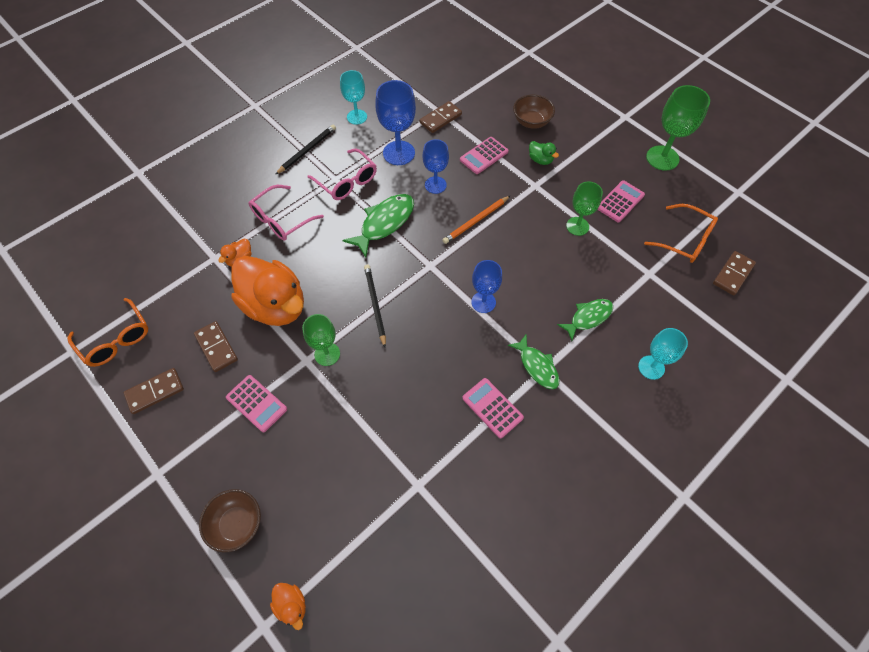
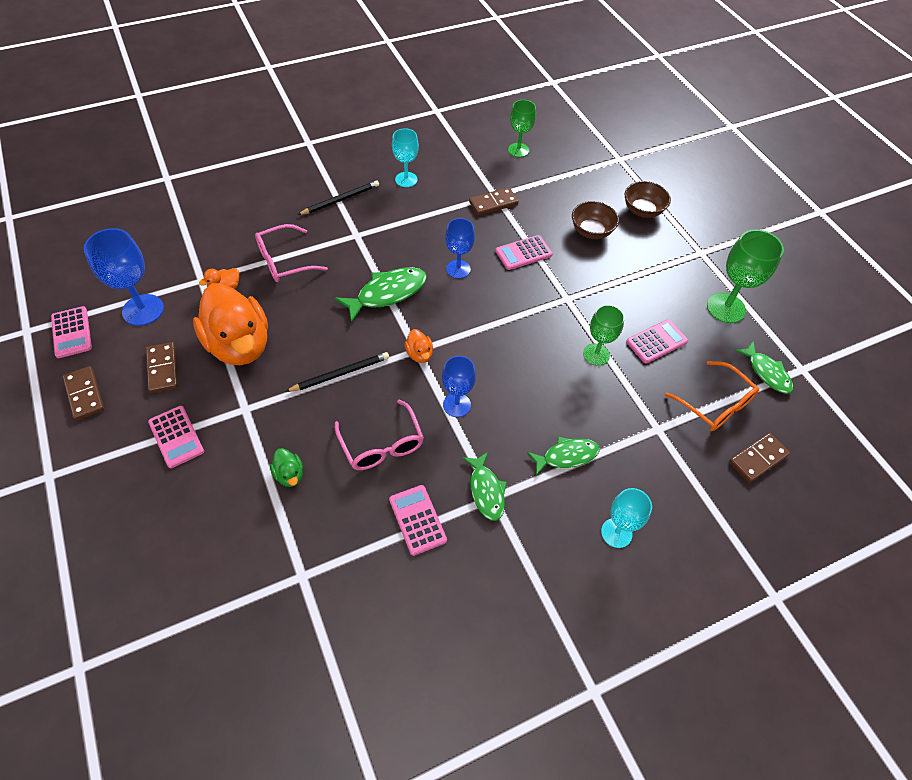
camera: 15 degrees right, 5 degrees down
orange glasses [67,298,148,367] -> pink calculator [51,306,92,358]
brown domino [124,368,184,414] -> brown domino turned 75 degrees clockwise [63,366,104,420]
brown bowl [199,489,261,552] -> brown bowl moved to [625,181,671,218]
orange duck [270,583,306,630] -> orange duck moved to [405,329,433,363]
green goblet [302,314,340,366] -> green goblet moved to [508,100,536,157]
pink glasses [307,148,377,200] -> pink glasses moved to [335,400,424,470]
black pencil [364,265,386,347] -> black pencil turned 60 degrees clockwise [285,352,389,392]
blue goblet [375,80,416,165] -> blue goblet moved to [84,228,164,326]
orange pencil [442,196,510,244] -> none
green duck [529,141,559,165] -> green duck moved to [270,448,303,487]
none -> green fish [735,342,793,394]

